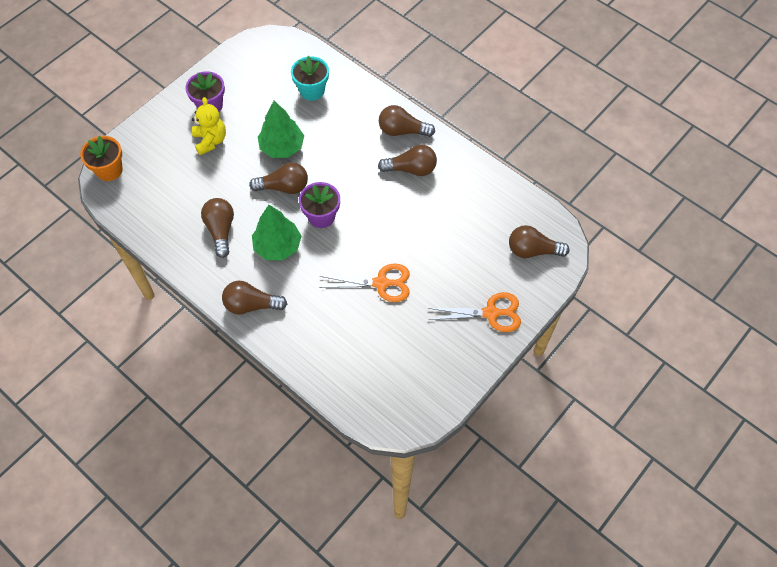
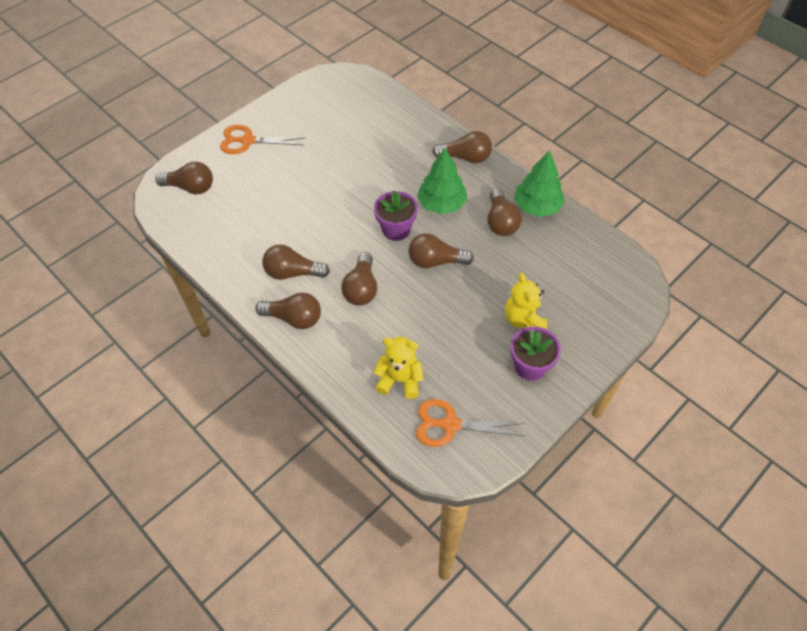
camera: 175 degrees left, 5 degrees down
orange flower pot [80,136,123,181] -> none
green tree [258,101,304,158] -> green tree moved to [514,150,565,217]
turquoise flower pot [291,56,329,101] -> yellow teddy bear [373,337,424,399]
orange scissors [319,264,410,302] -> orange scissors moved to [416,399,525,447]
none -> brown light bulb [341,252,377,306]

